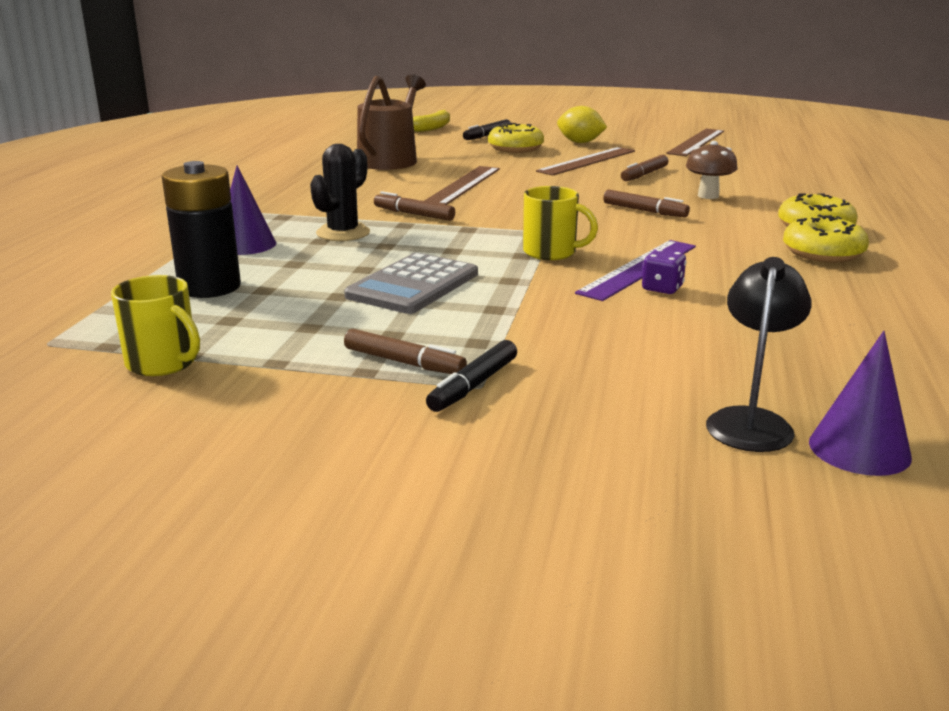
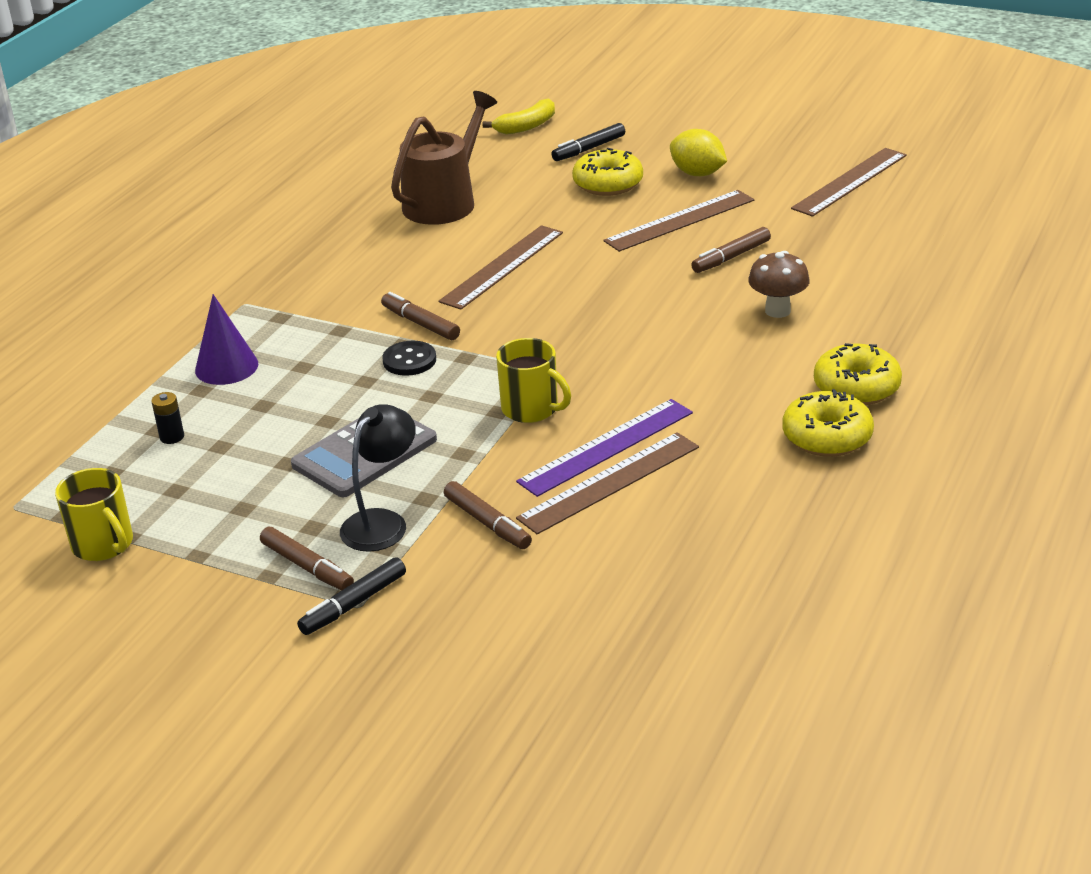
camera: 15 degrees right, 10 degrees up
black battery [162,161,241,298] -> black battery [151,392,184,444], size x0.40
black cactus [310,144,370,241] -> none
brown marker [603,190,690,217] -> brown marker moved to [444,481,532,549]
purple dice [642,249,686,294] -> brown ruler [516,432,699,534]
black lamp [706,257,812,452] -> black lamp moved to [340,404,416,552]
purple cone [809,331,912,476] -> none
none -> black button [382,341,436,376]

